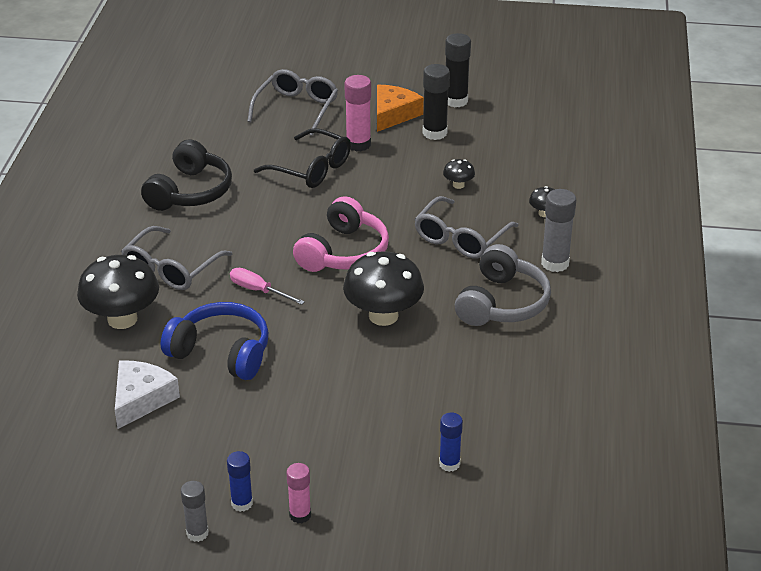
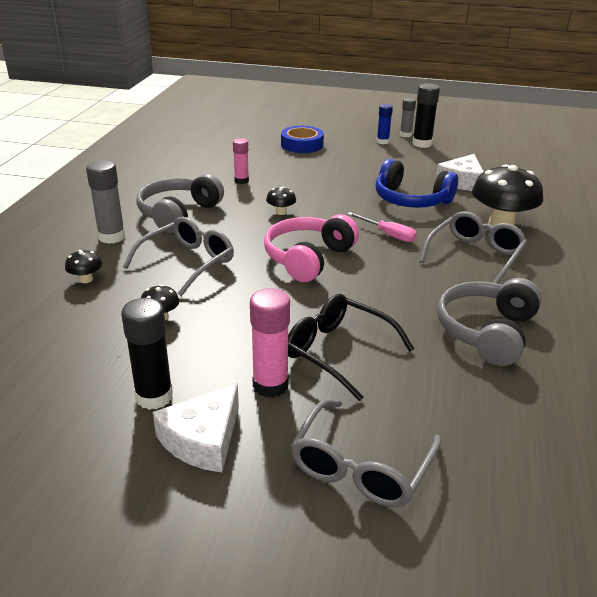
camera: 175 degrees left, 5 degrees down
black headphones [141,139,232,211] -> grey headphones [437,278,542,366]
pink glue stick [286,463,311,523] -> pink glue stick moved to [233,138,249,184]
black mushroom [343,251,424,326] -> black mushroom [266,187,296,215], size x0.45
orange cheese [377,85,424,132] -> white cheese [153,383,239,472]
blue glue stick [439,412,463,472] -> none
black glue stick [445,33,471,107] -> black glue stick moved to [412,83,440,148]
none -> blue tape [281,126,324,153]

